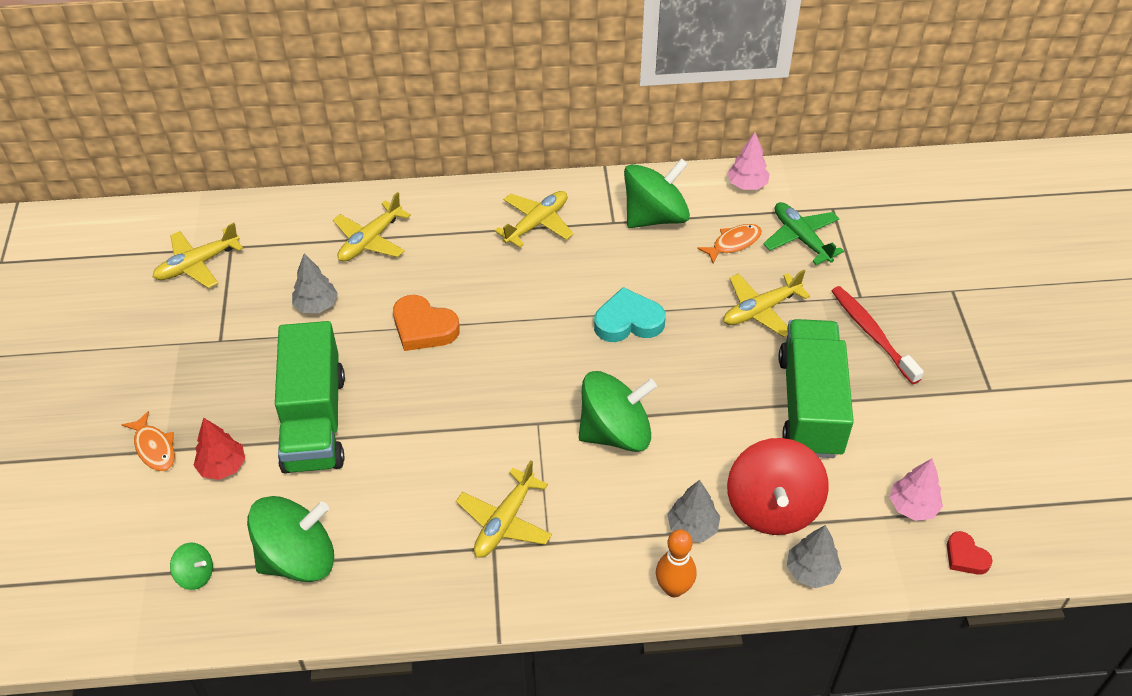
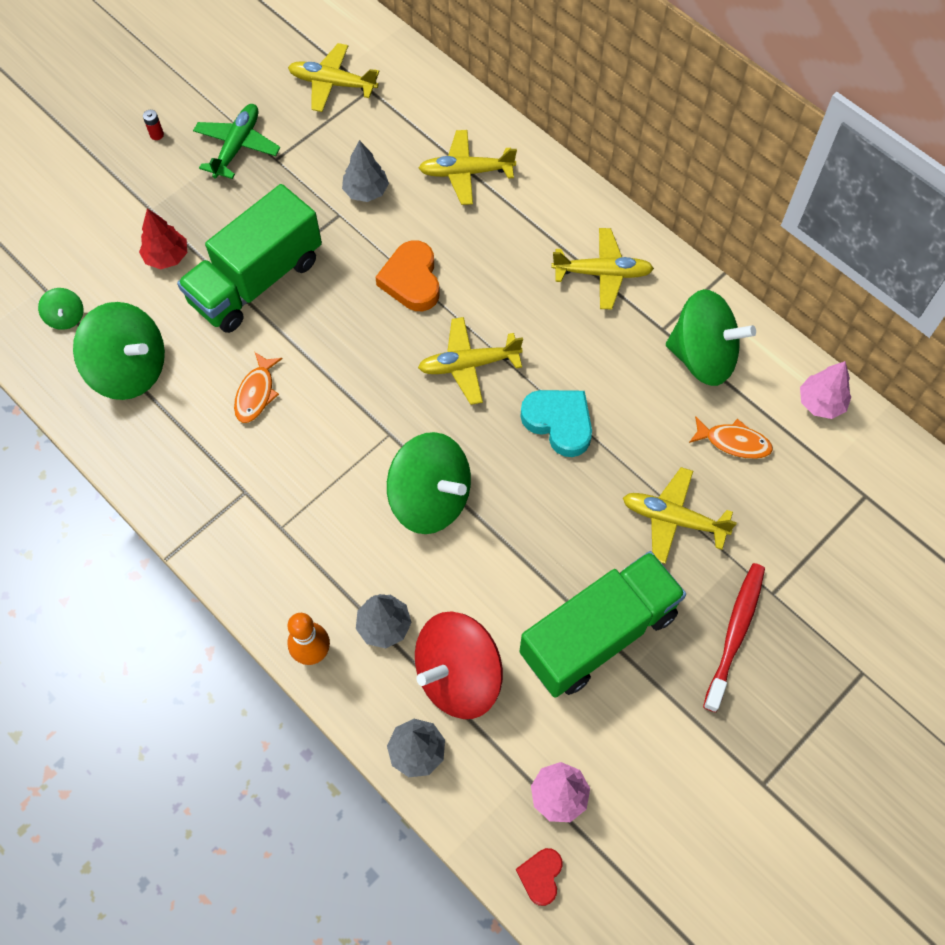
camera: 50 degrees right, 15 degrees up
orange fish [122,411,175,471] -> orange fish moved to [234,352,282,423]
yellow plane [456,460,552,558] -> yellow plane moved to [418,317,523,405]
green plane [763,202,844,265] -> green plane moved to [193,104,280,179]
none -> red battery [143,110,164,140]

